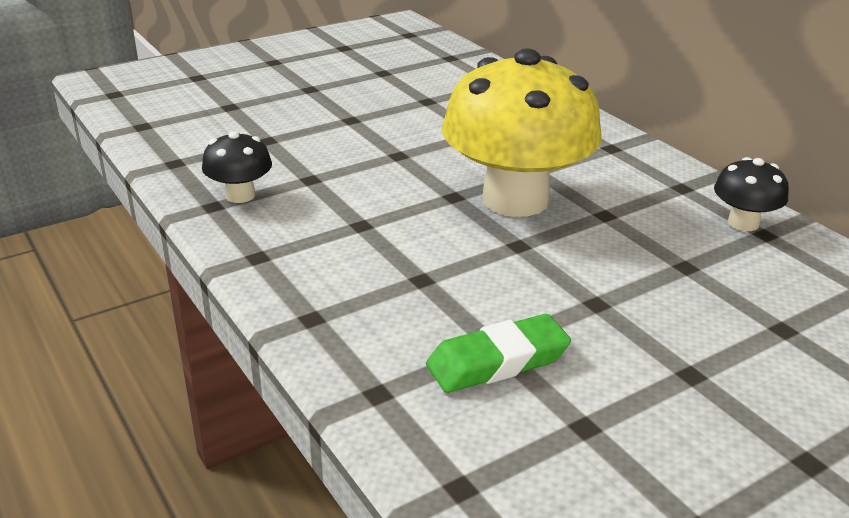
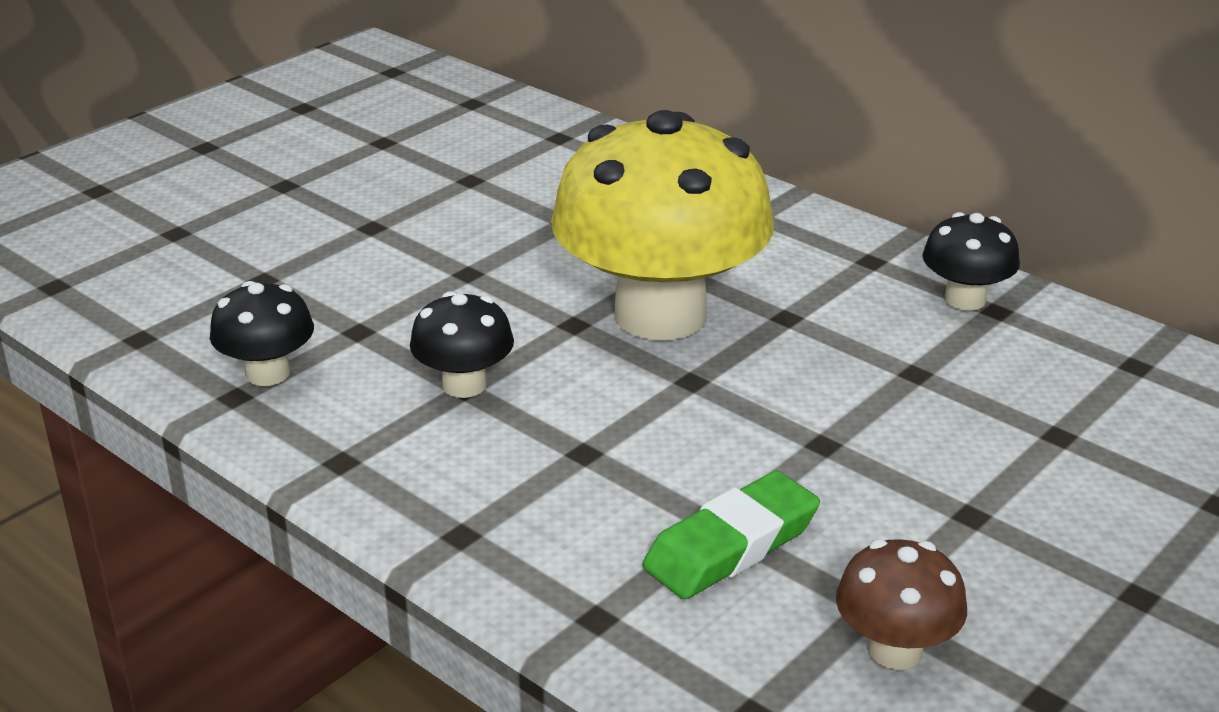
camera: 15 degrees left, 0 degrees up
none -> black mushroom [410,291,514,398]
none -> brown mushroom [836,539,967,670]

